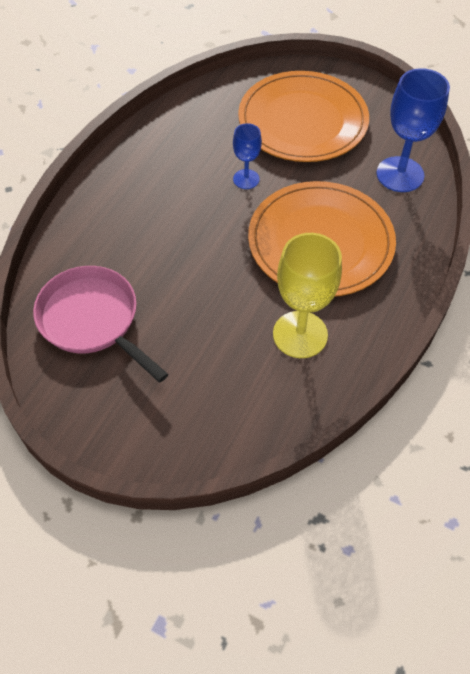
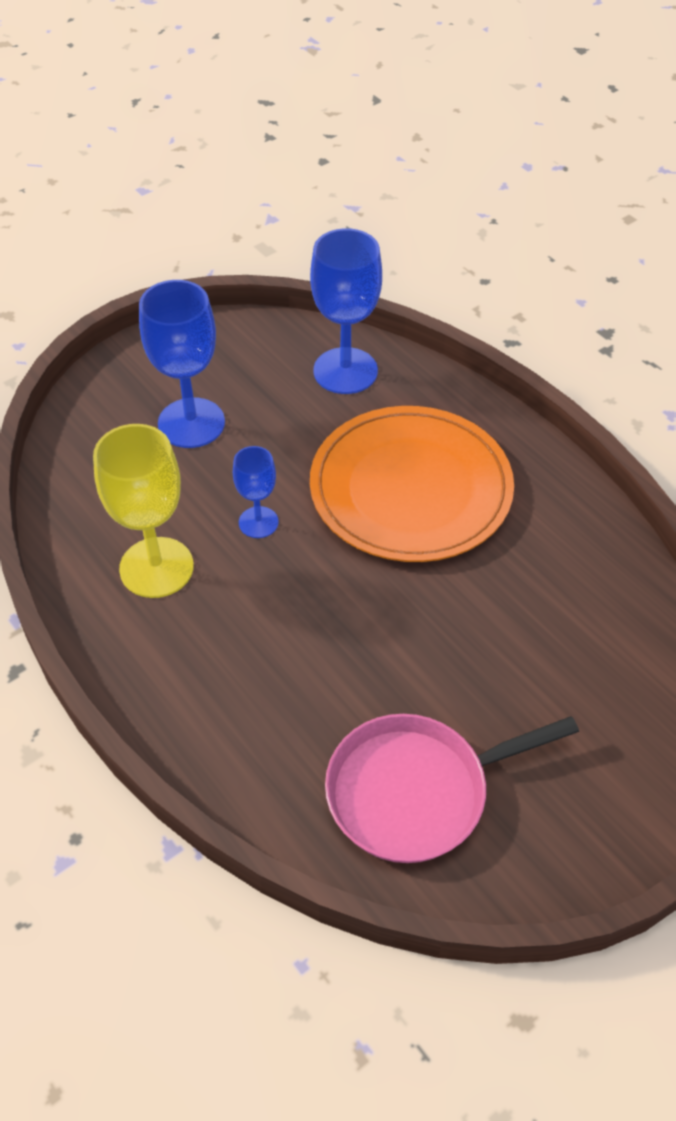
camera: 65 degrees left, 5 degrees down
orange plate [238,71,369,162] -> blue goblet [139,280,225,448]
yellow goblet [273,233,342,358] -> yellow goblet moved to [93,424,194,598]

